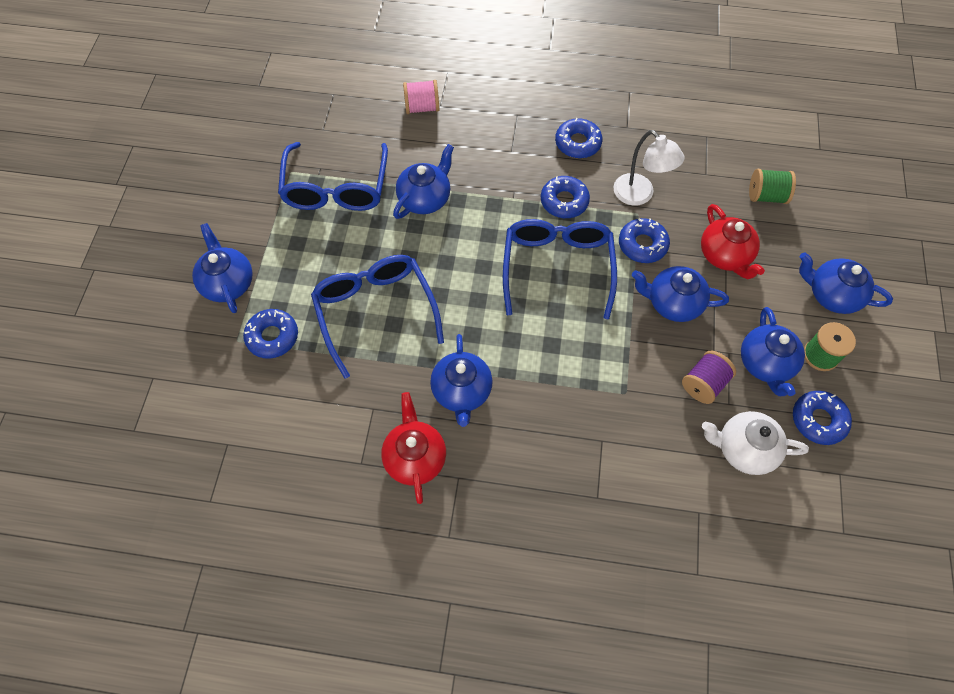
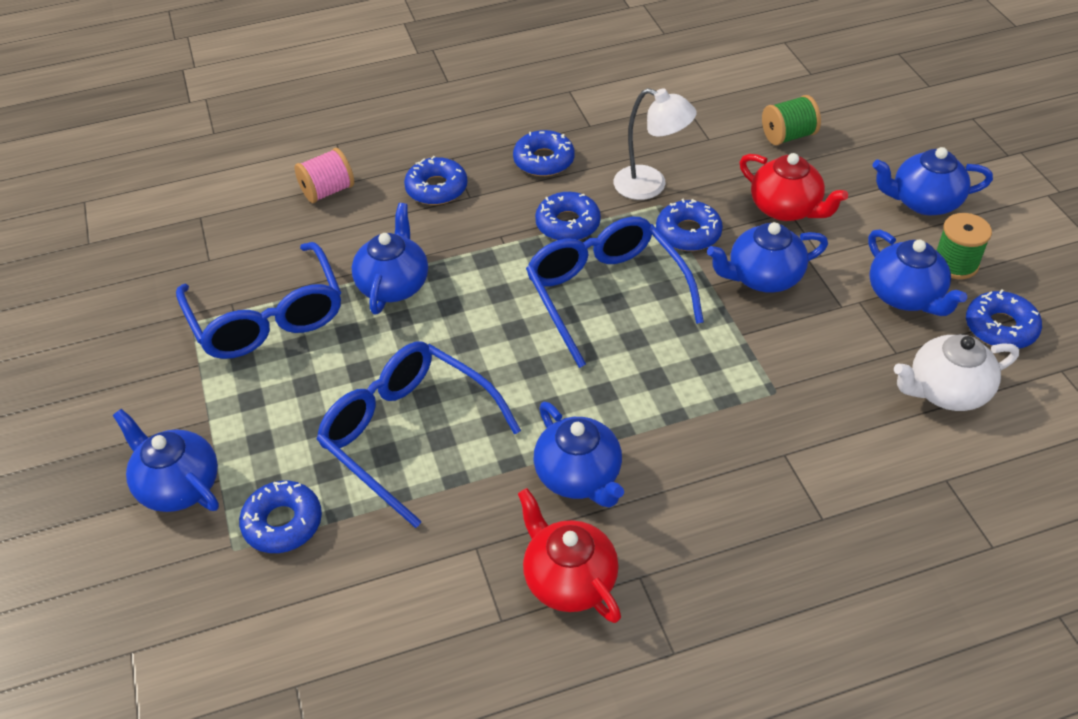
camera: 25 degrees left, 15 degrees down
purple spool [682,351,736,404] -> none
none -> blue donut [404,156,468,205]

